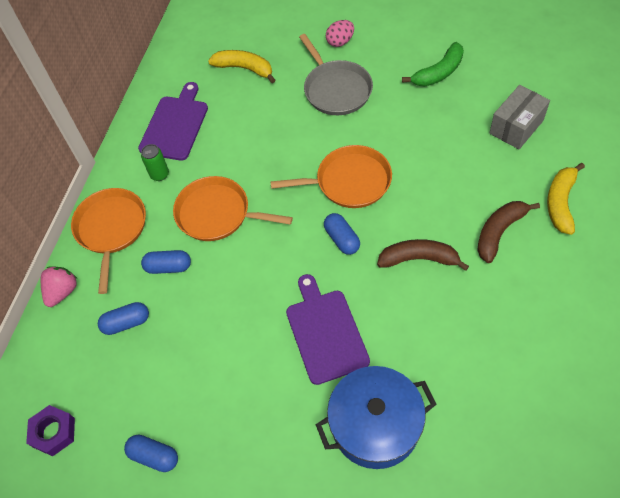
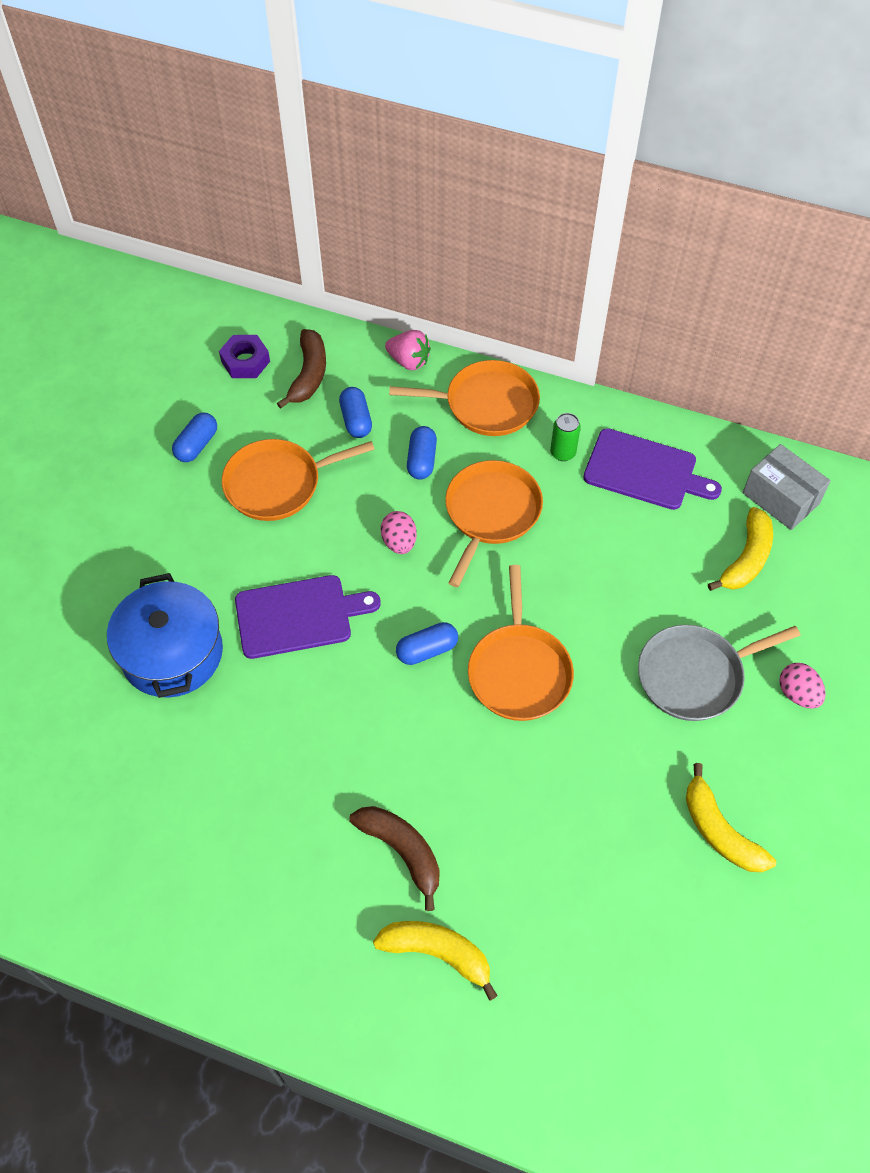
camera: 90 degrees right, 0 degrees up
brown banana [377,239,469,271] -> brown banana moved to [277,329,326,409]
green banana [402,42,464,86] -> yellow banana [686,763,776,872]
grey box [489,85,550,149] -> grey box moved to [743,444,831,530]
none -> orange pan [222,439,375,521]
none -> pink egg [381,511,417,554]

